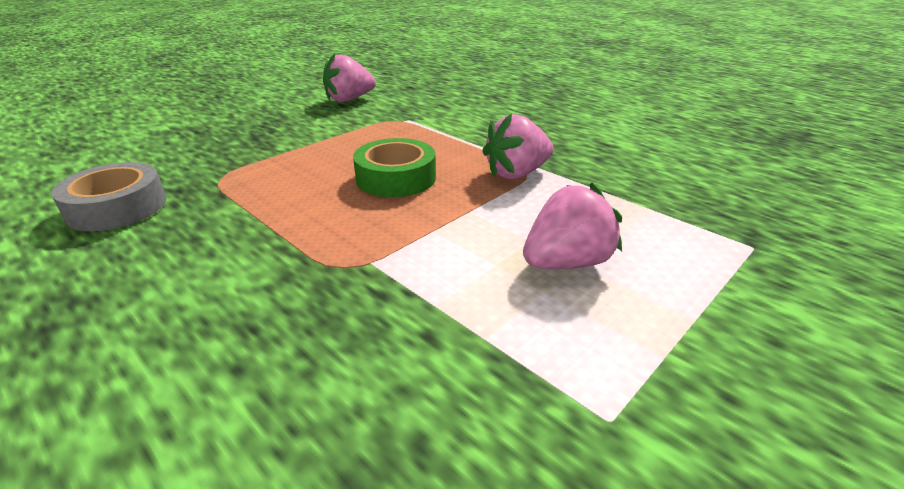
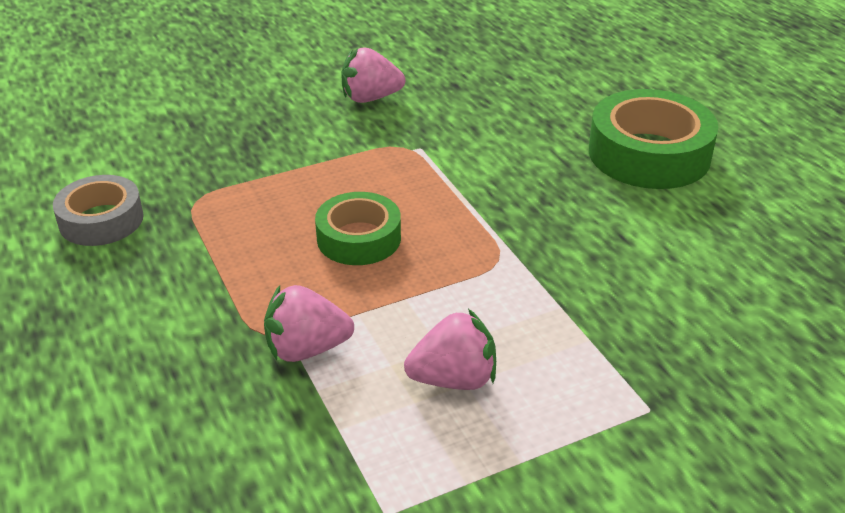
camera: 20 degrees right, 5 degrees up
pink strawberry [482,113,553,179] -> pink strawberry moved to [264,285,354,362]
none -> green tape [589,89,718,189]

